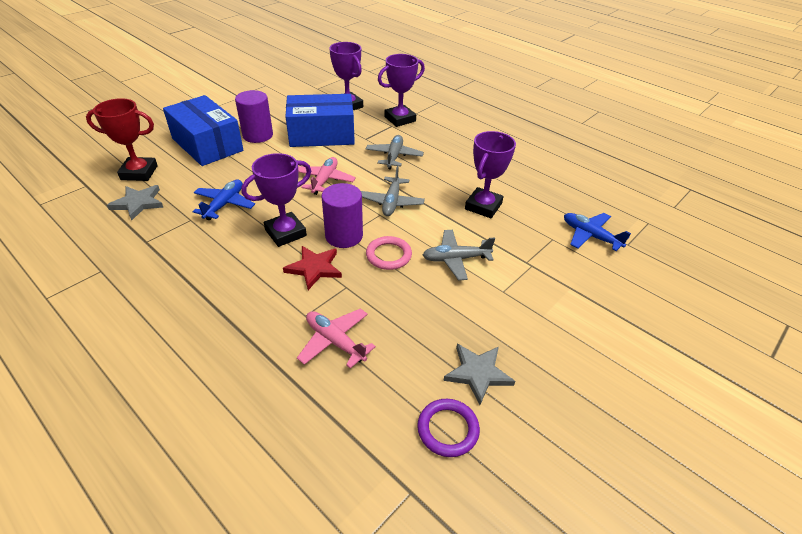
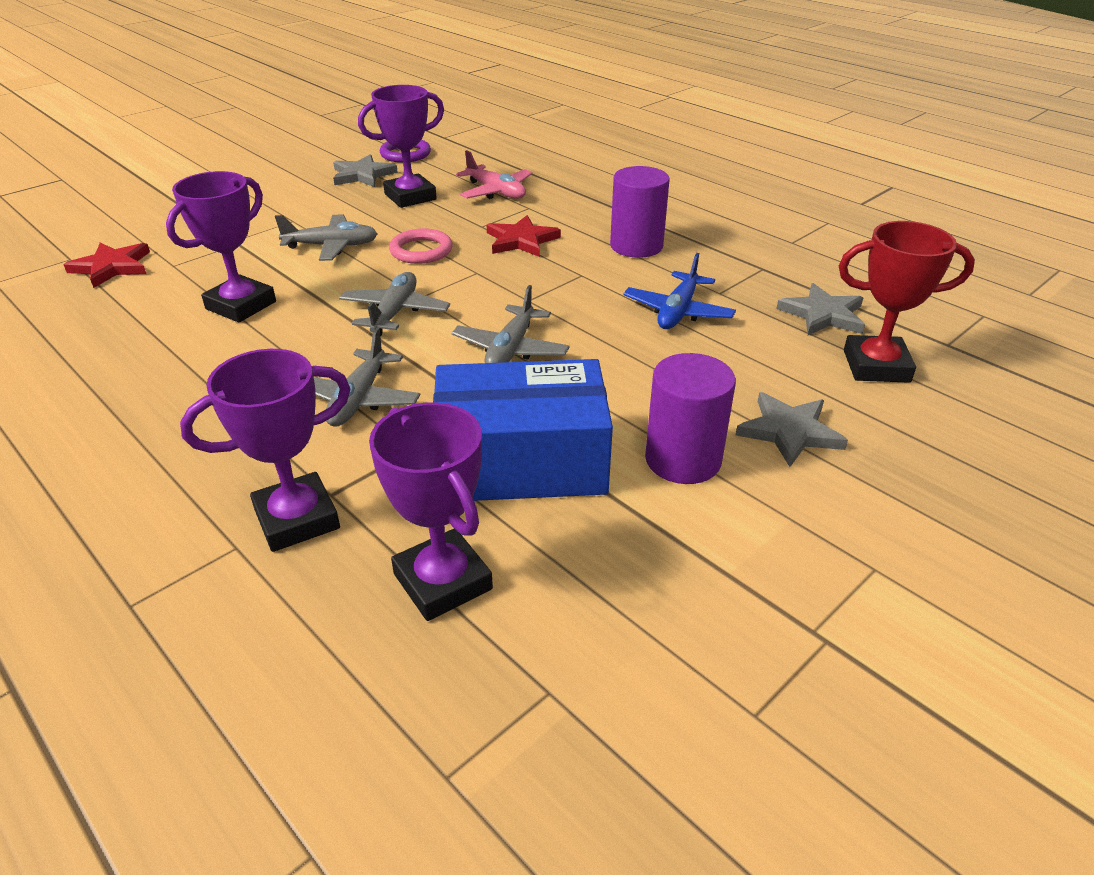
camera: 175 degrees left, 5 degrees down
blue box [163,95,243,166] -> grey star [736,392,848,467]
purple trophy [241,153,311,247] -> purple trophy moved to [358,85,444,208]
pink plane [298,157,356,195] -> grey plane [452,285,570,363]
purple cylinder [321,183,363,248] -> purple cylinder moved to [610,166,670,258]
blue plane [564,213,631,251] -> red star [63,243,150,288]

